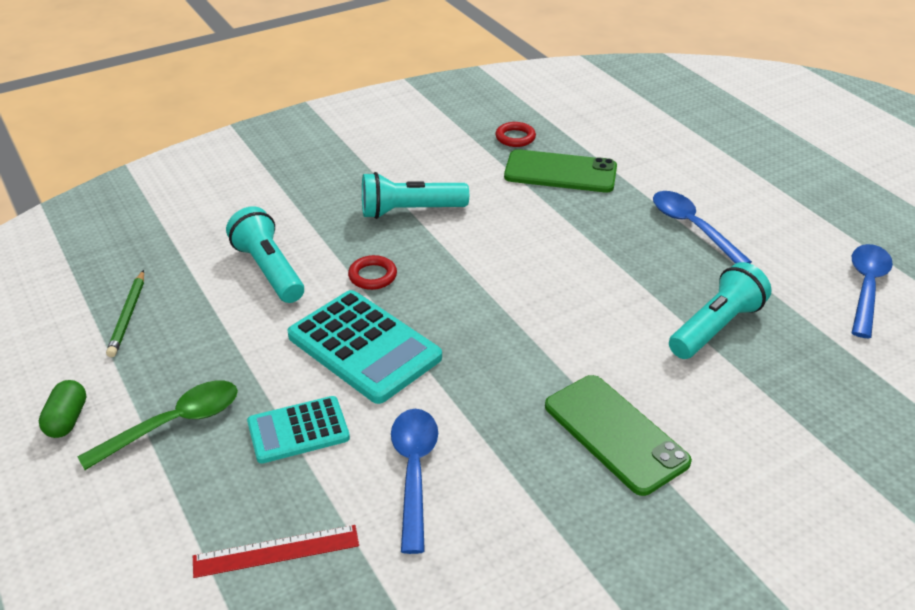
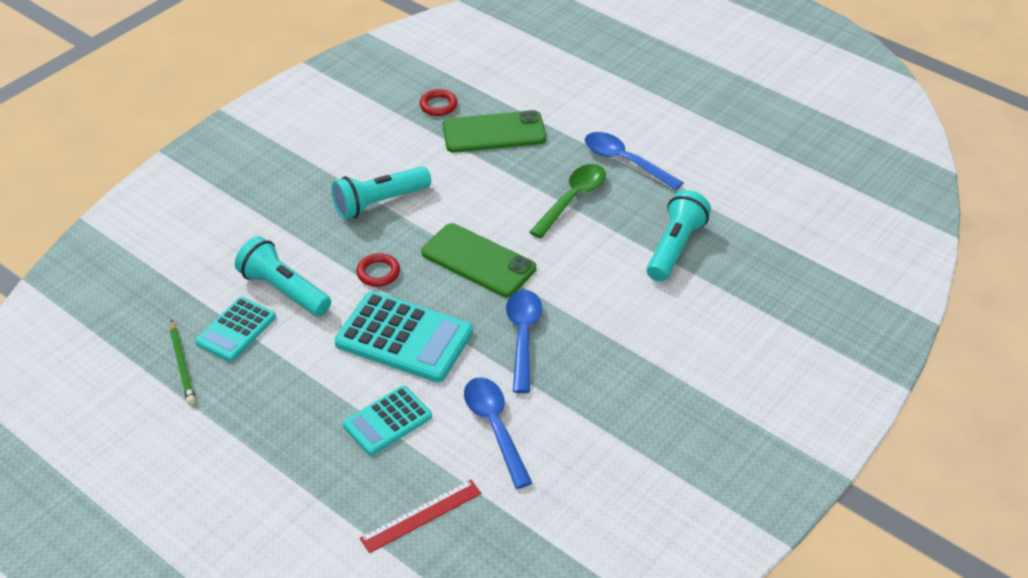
camera: 20 degrees left, 5 degrees up
green capsule [39,380,86,438] -> none
green spoon [77,381,238,470] -> green spoon moved to [529,164,606,238]
green phone [545,375,692,496] -> green phone moved to [421,223,536,297]
blue spoon [852,244,893,339] -> blue spoon moved to [506,290,542,393]
none -> turquoise calculator [195,297,276,362]

